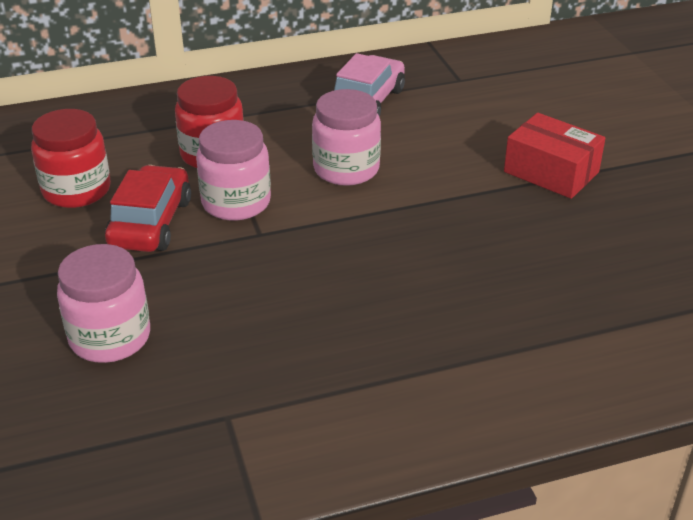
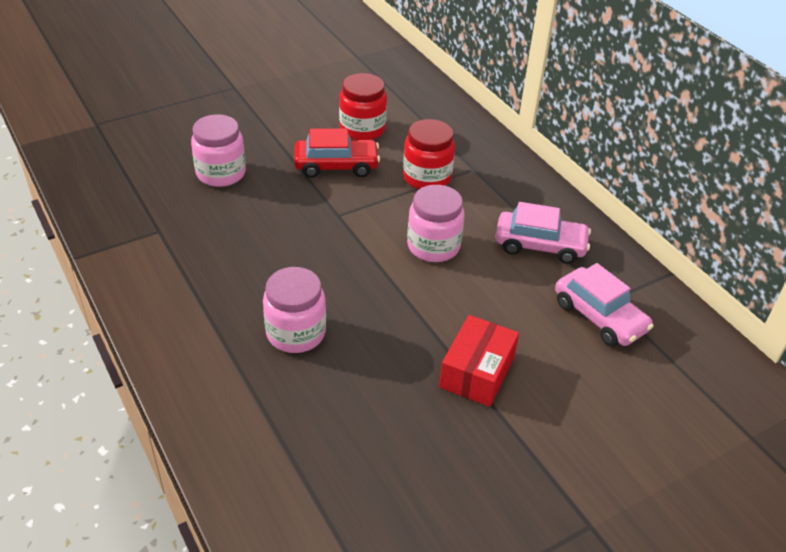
camera: 75 degrees right, 5 degrees up
pink jar [196,120,271,221] -> pink jar moved to [263,267,326,353]
none -> pink car [555,263,654,347]

